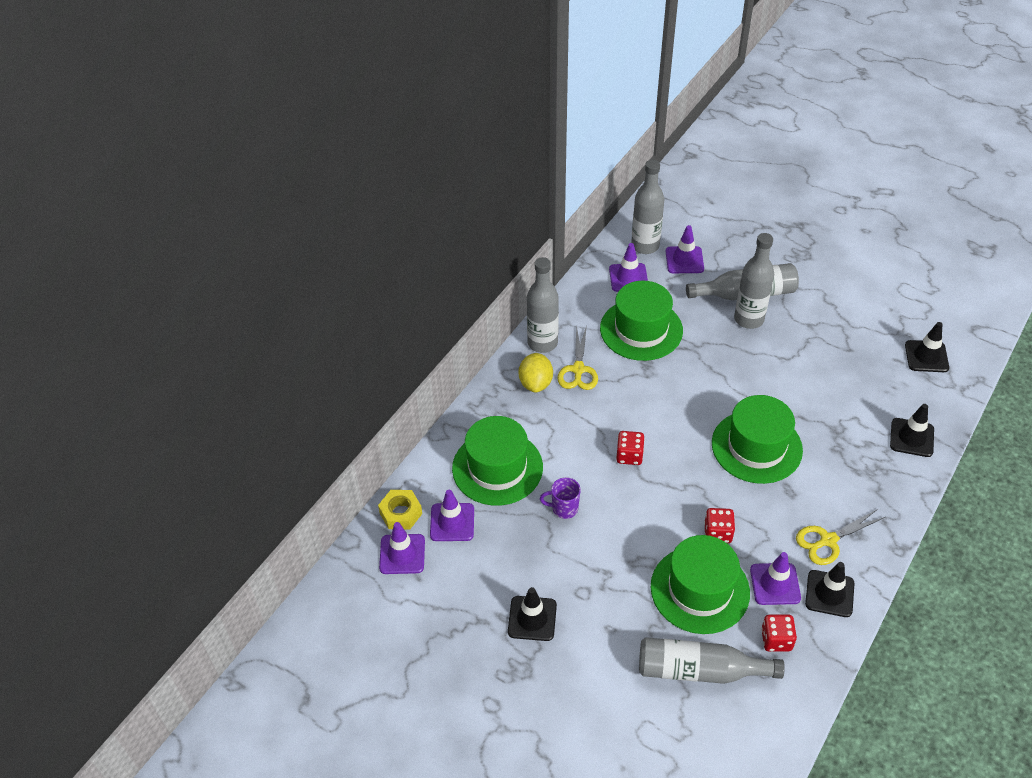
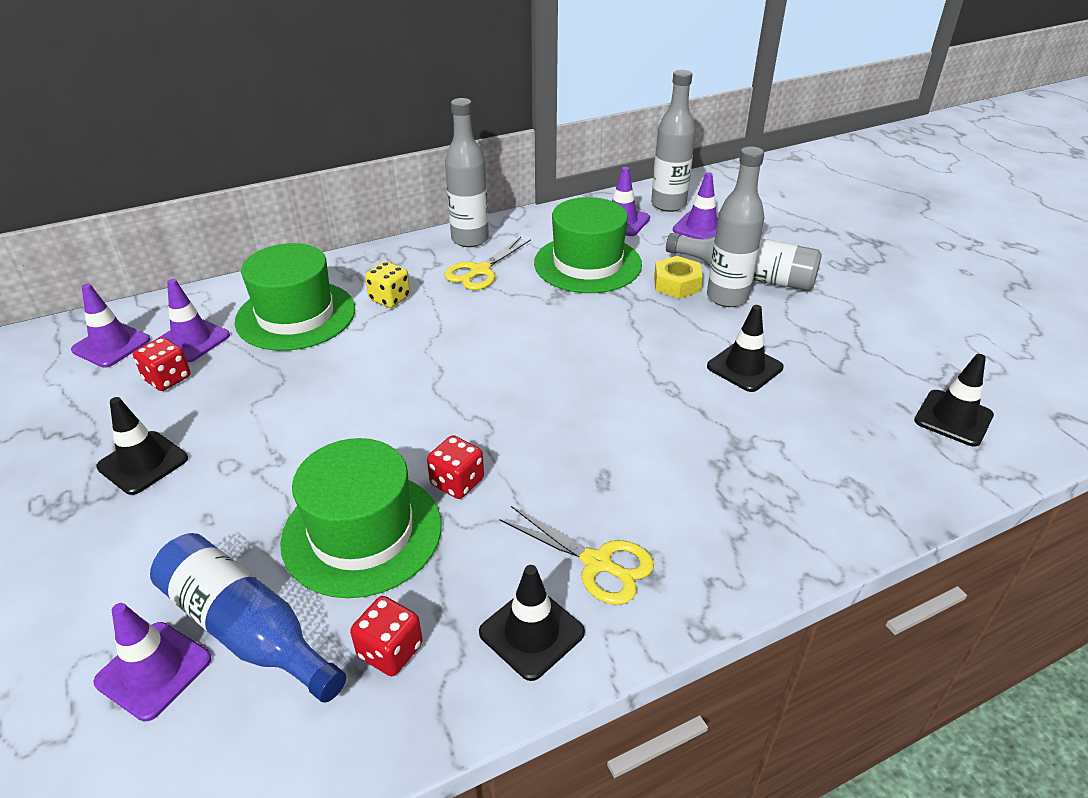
camera: 30 degrees right, 10 degrees down
yellow nut [378,490,422,530] -> yellow nut moved to [654,256,703,298]
yellow lemon [519,353,553,393] -> none
purple mug [540,477,581,519] -> none
red dice [616,431,645,465] -> red dice moved to [133,337,191,391]
grey bottle [639,637,785,684] -> blue bottle [150,533,346,703]
green hat [712,395,803,484] -> none
purple traffic cone [750,552,801,605] -> purple traffic cone moved to [93,603,212,721]
yellow scissors [796,509,885,565] -> yellow scissors turned 150 degrees counterclockwise [499,506,654,605]
black traffic cone [890,404,934,457] -> black traffic cone moved to [707,305,784,392]
none -> yellow dice [365,261,410,308]

